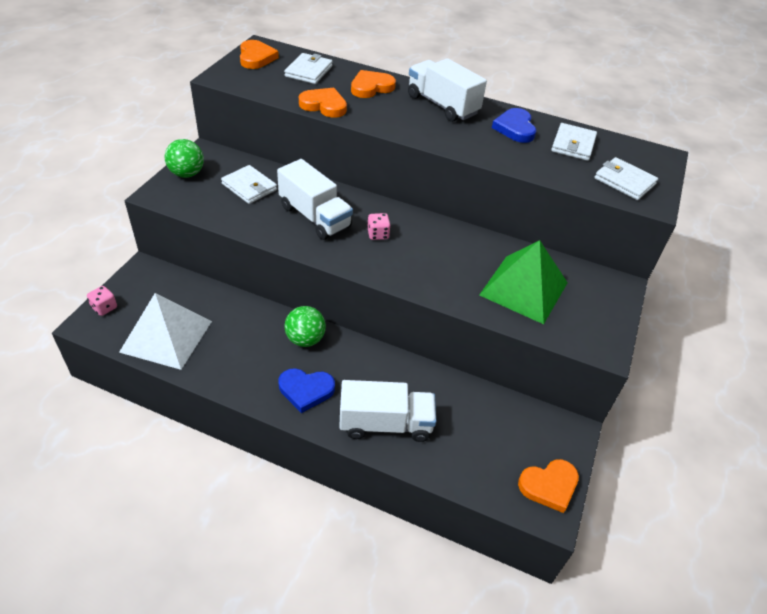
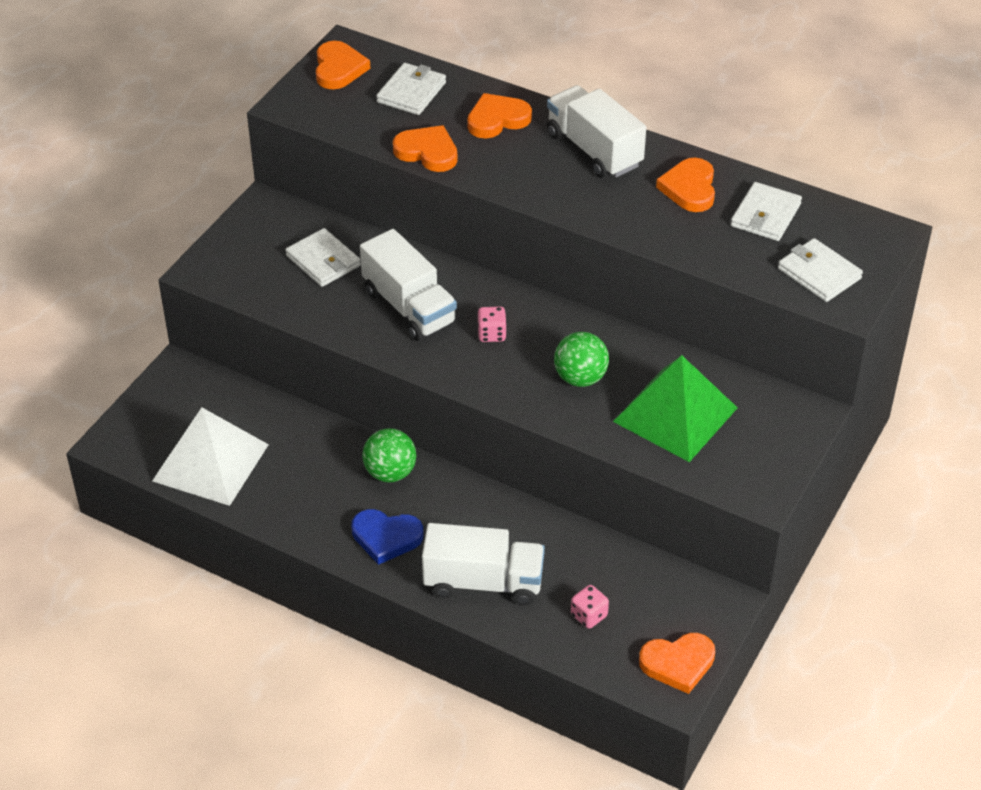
camera: 10 degrees right, 0 degrees up
pink dice [87,286,117,316] -> pink dice moved to [571,585,609,629]
green ball [165,139,204,178] -> green ball moved to [554,332,609,387]
blue heart [492,108,536,143] -> orange heart [656,158,715,212]

